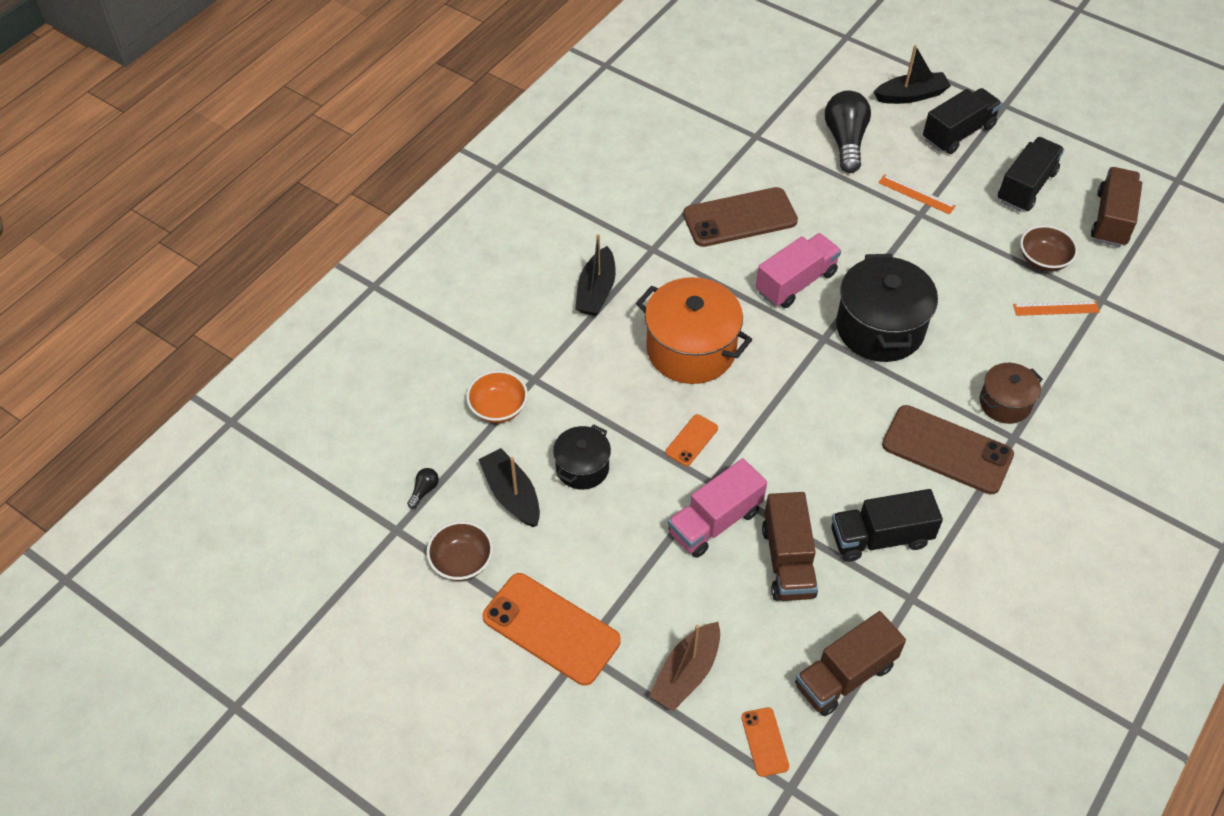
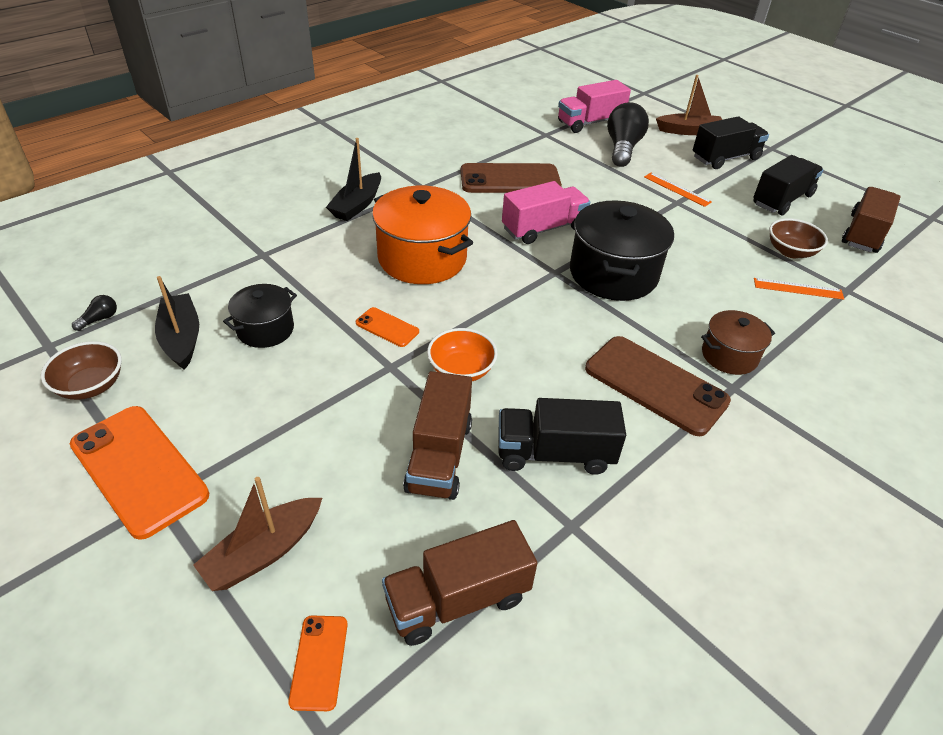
camera: 10 degrees right, 10 degrees down
orange bowl [466,370,528,423] -> orange bowl moved to [427,328,498,381]
orange phone [666,414,718,466] -> orange phone turned 75 degrees clockwise [356,307,419,347]
pink truck [668,458,767,558] -> pink truck moved to [558,80,631,133]
black boat [874,45,951,104] -> brown boat [656,75,722,135]

